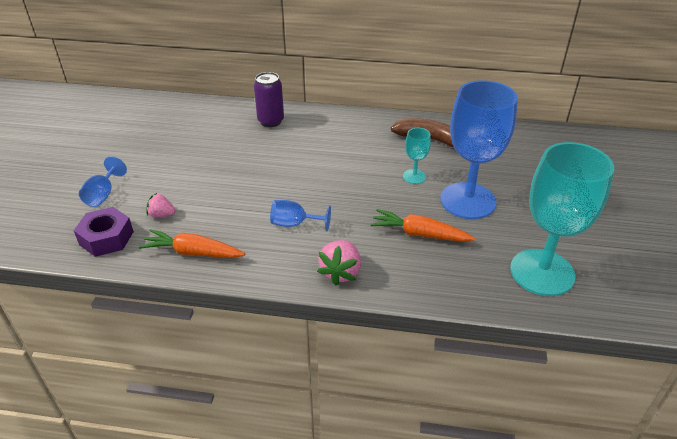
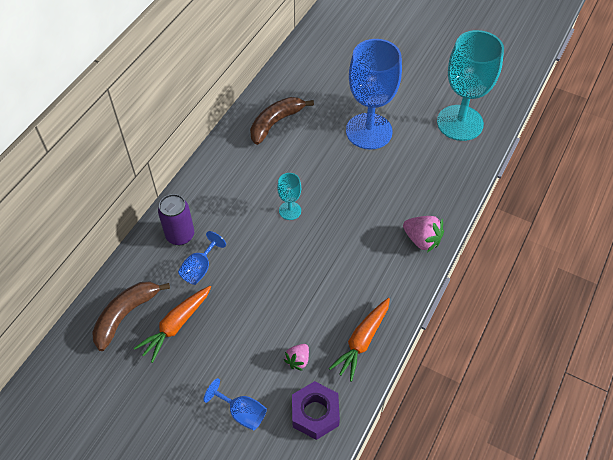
camera: 70 degrees left, 15 degrees up
blue goblet [270,200,331,231] -> blue goblet moved to [178,231,226,285]
orange carrot [370,209,475,242] -> orange carrot moved to [134,286,211,363]
turquoise goblet [403,128,431,184] -> turquoise goblet moved to [277,173,301,220]
none -> brown banana [92,282,170,351]

